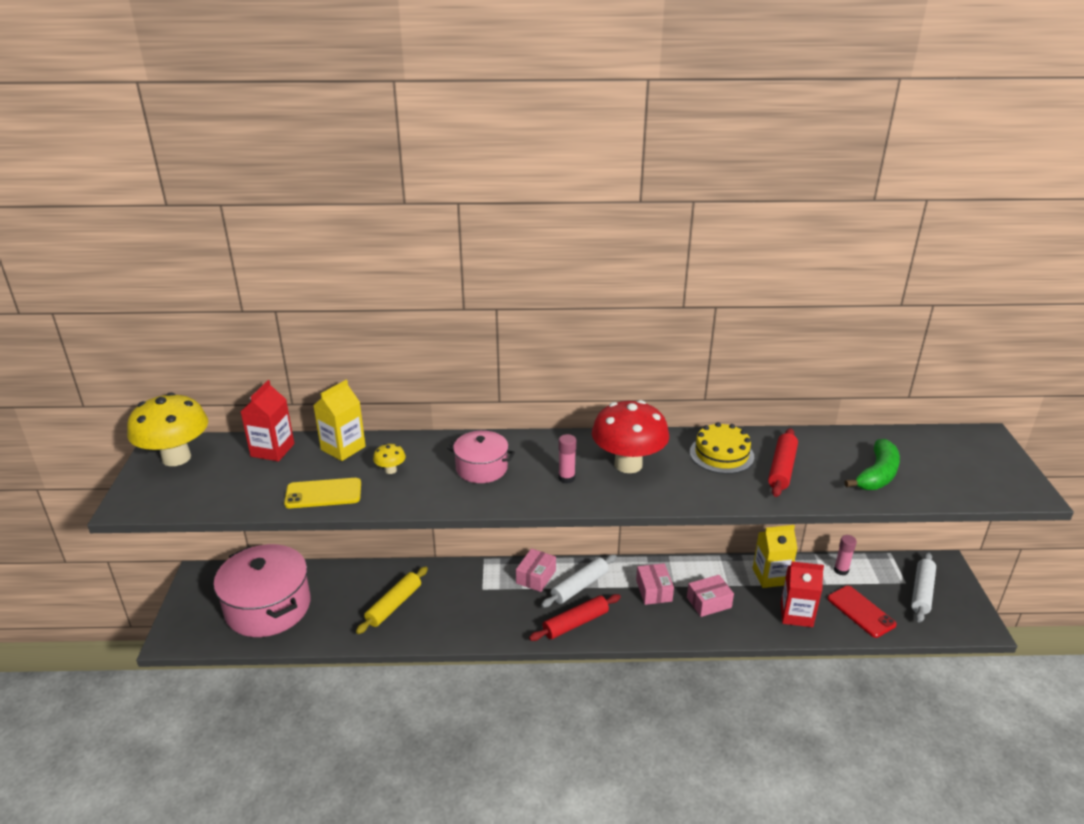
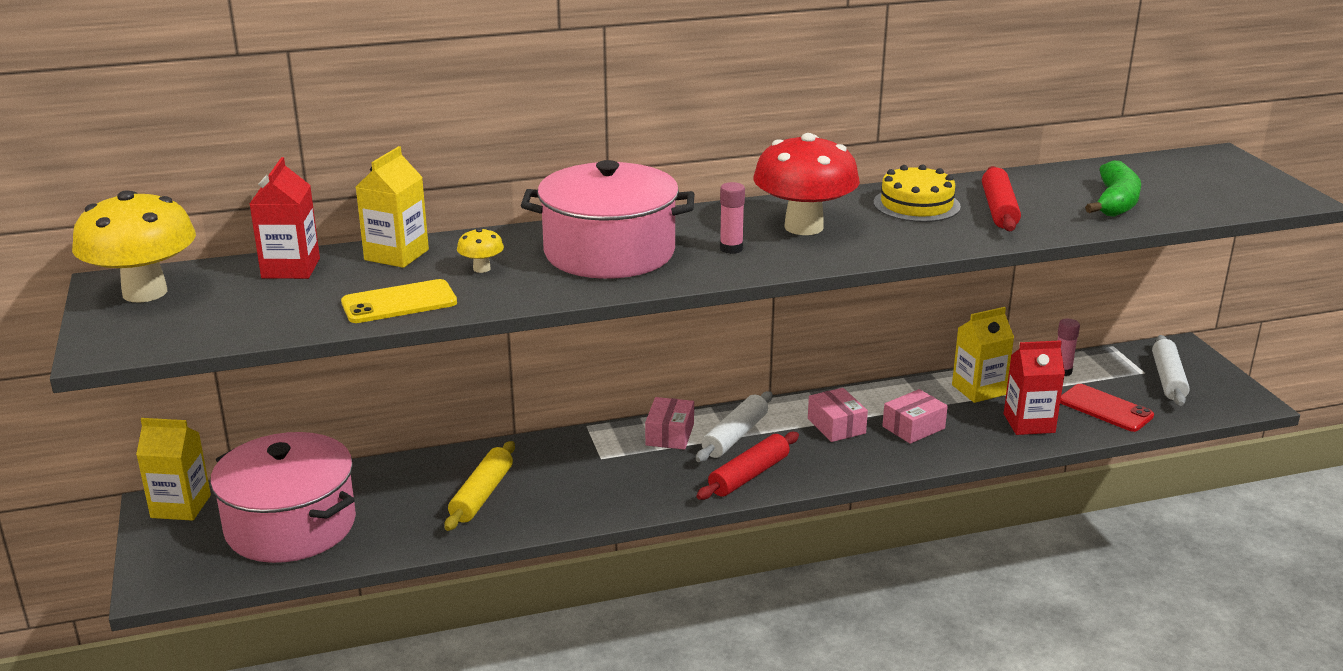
camera: 15 degrees left, 5 degrees down
pink pot [447,431,515,483] -> pink pot [521,160,695,279], size x1.78
none -> yellow carton [136,418,211,521]

